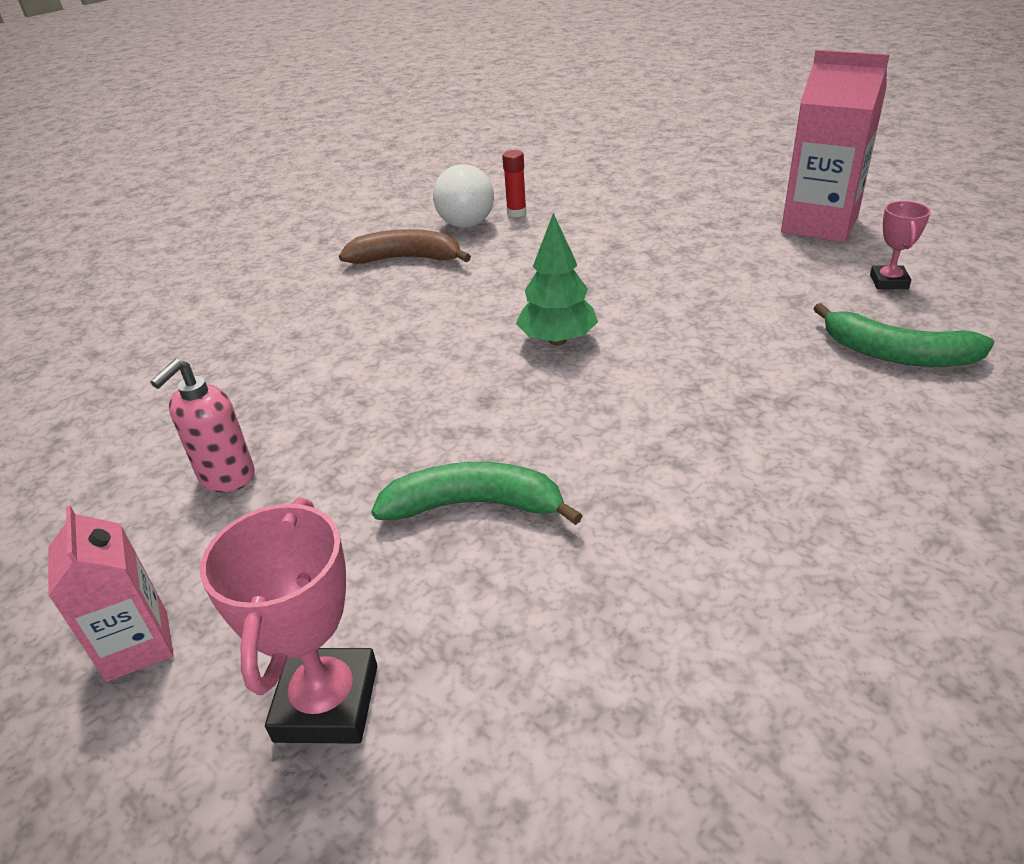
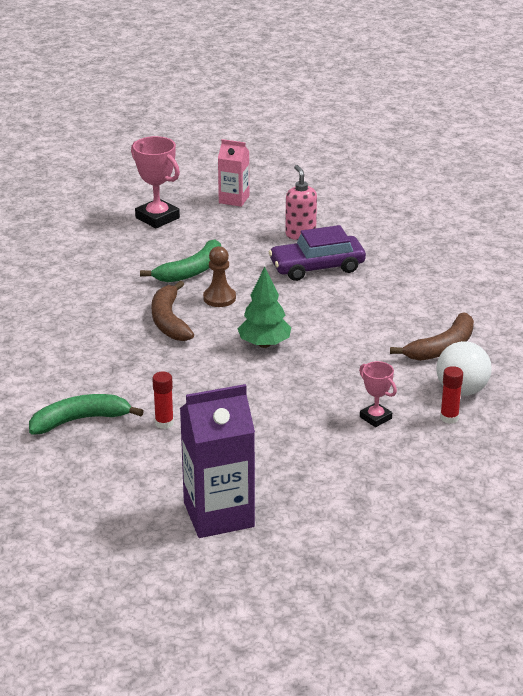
camera: 130 degrees right, 5 degrees down
pink carton [781,50,890,242] -> purple carton [180,384,255,538]
pink trophy [870,201,931,289] -> pink trophy moved to [359,361,397,427]
none -> brown banana [151,281,194,341]
none -> red glue stick [152,371,174,429]
none -> brown pawn [203,246,236,307]
none -> purple car [269,225,366,281]

